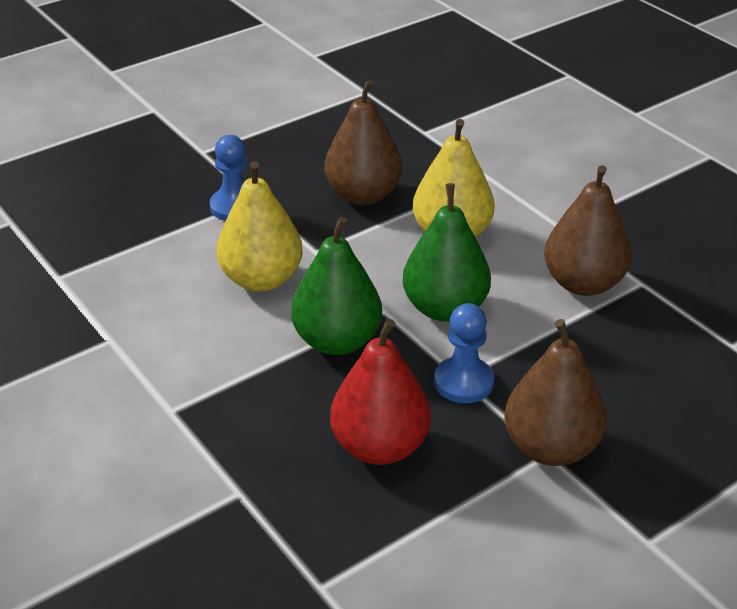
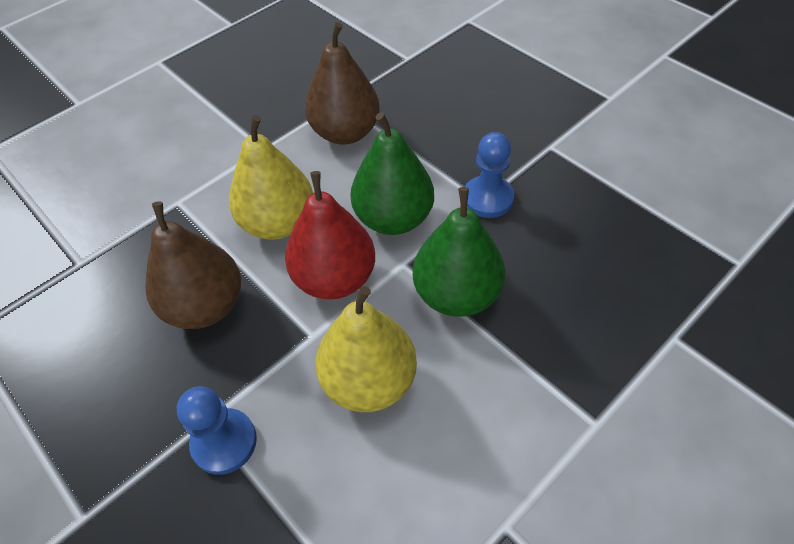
camera: 95 degrees left, 15 degrees up
red pear [330,319,431,465] -> red pear moved to [285,171,375,299]
brown pear [504,319,607,466] -> none

